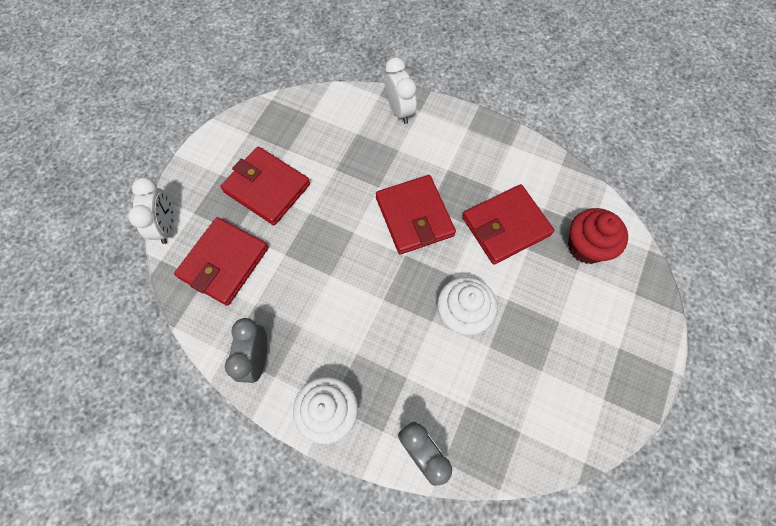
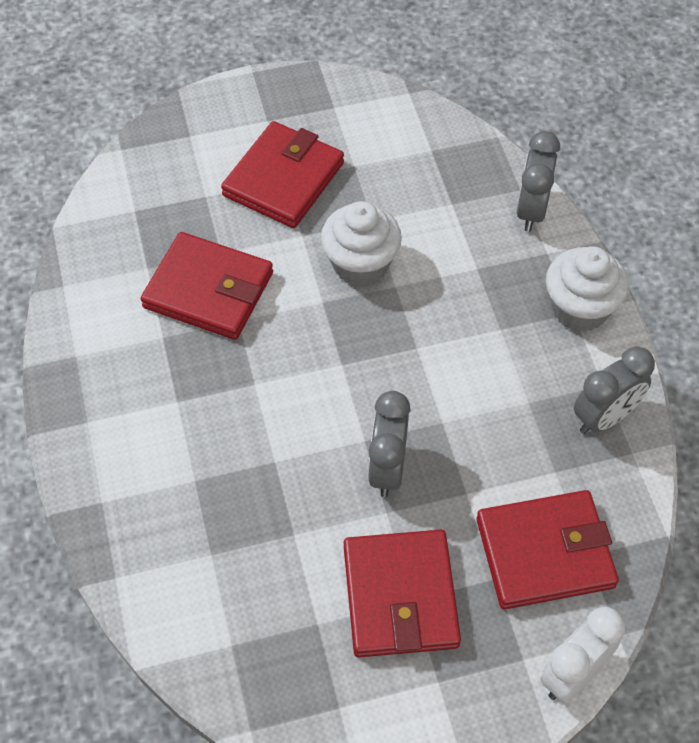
camera: 130 degrees left, 10 degrees down
red wallet [376,175,456,254] -> red wallet moved to [221,121,344,228]
white clock [385,57,417,124] -> none
red cupcake [568,208,628,264] -> none
none -> grey clock [368,391,411,497]

